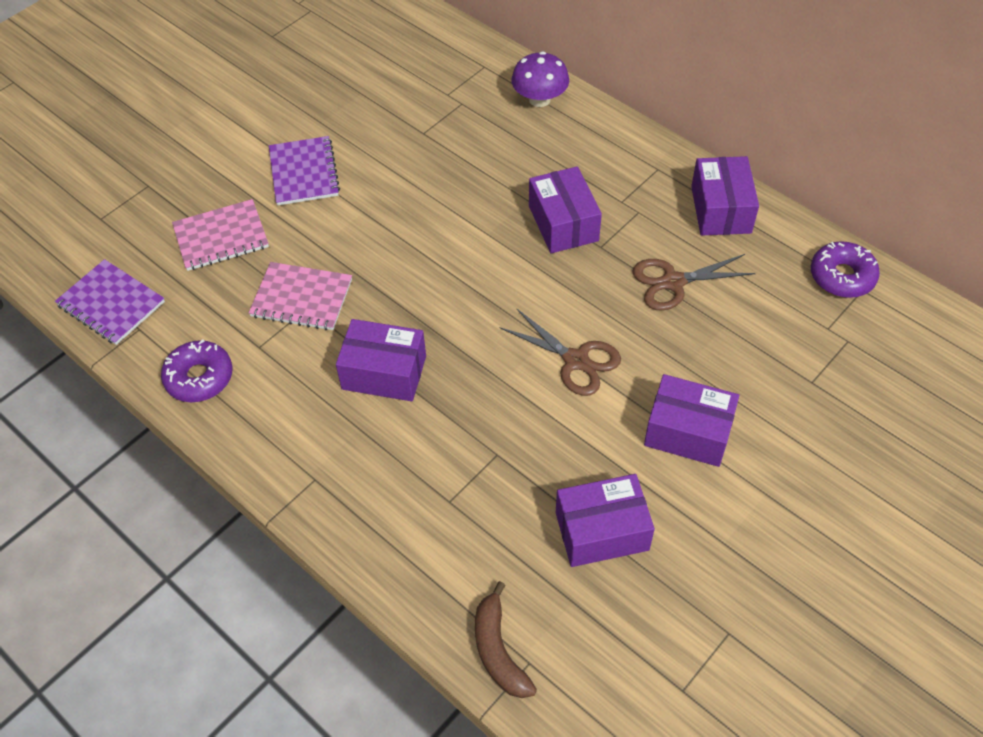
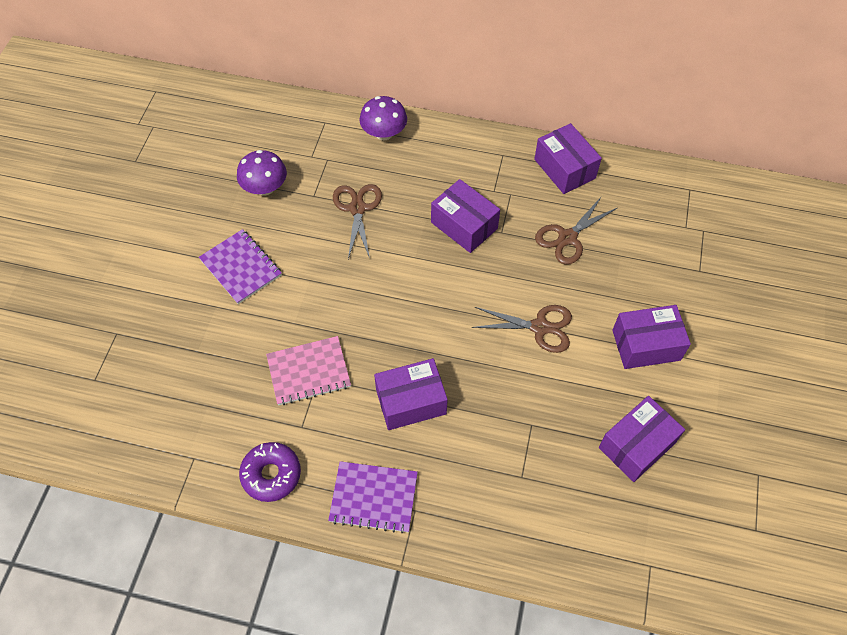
camera: 30 degrees left, 5 degrees up
purple notebook [55,259,165,345] -> purple notebook moved to [328,461,418,534]
pink notebook [172,199,269,271] -> none
brown banana [475,581,537,698] -> none
purple donut [811,241,880,298] -> none
none -> purple mushroom [237,150,287,195]
none -> brown scissors [333,184,382,259]

